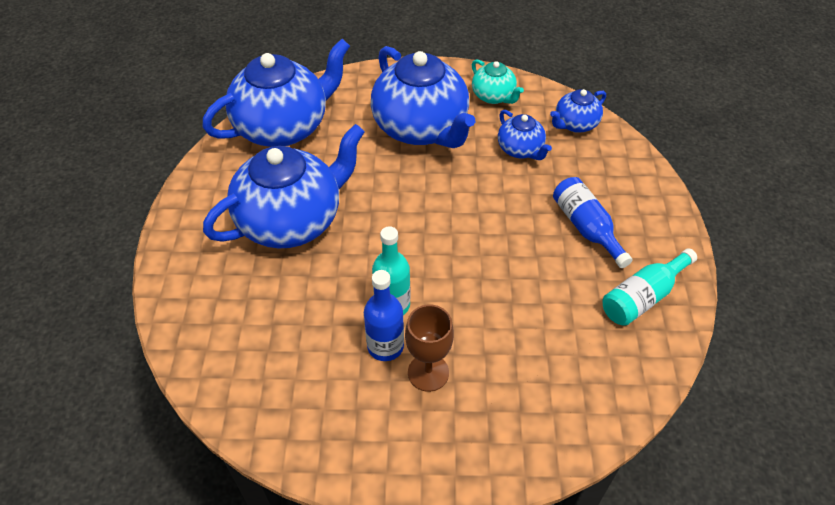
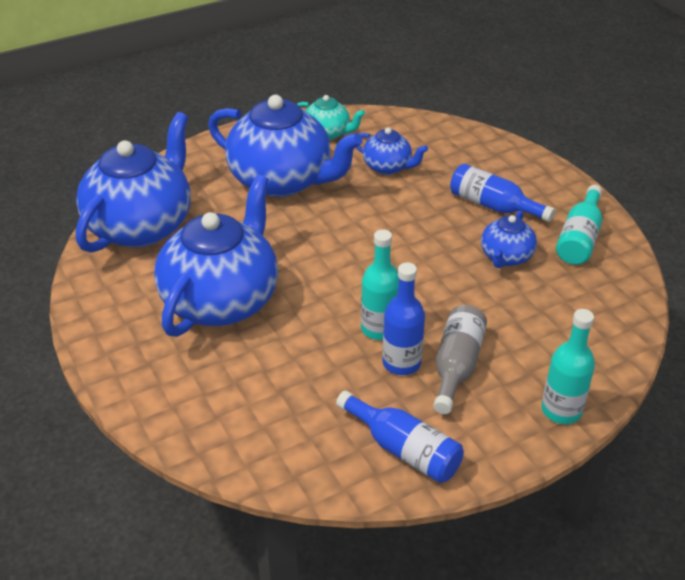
camera: 30 degrees left, 10 degrees down
brown goblet [405,305,454,392] -> grey bottle [433,305,487,414]
blue teapot [550,89,606,133] -> blue teapot moved to [481,210,537,268]
none -> blue bottle [336,390,464,483]
none -> turquoise bottle [542,309,595,424]

